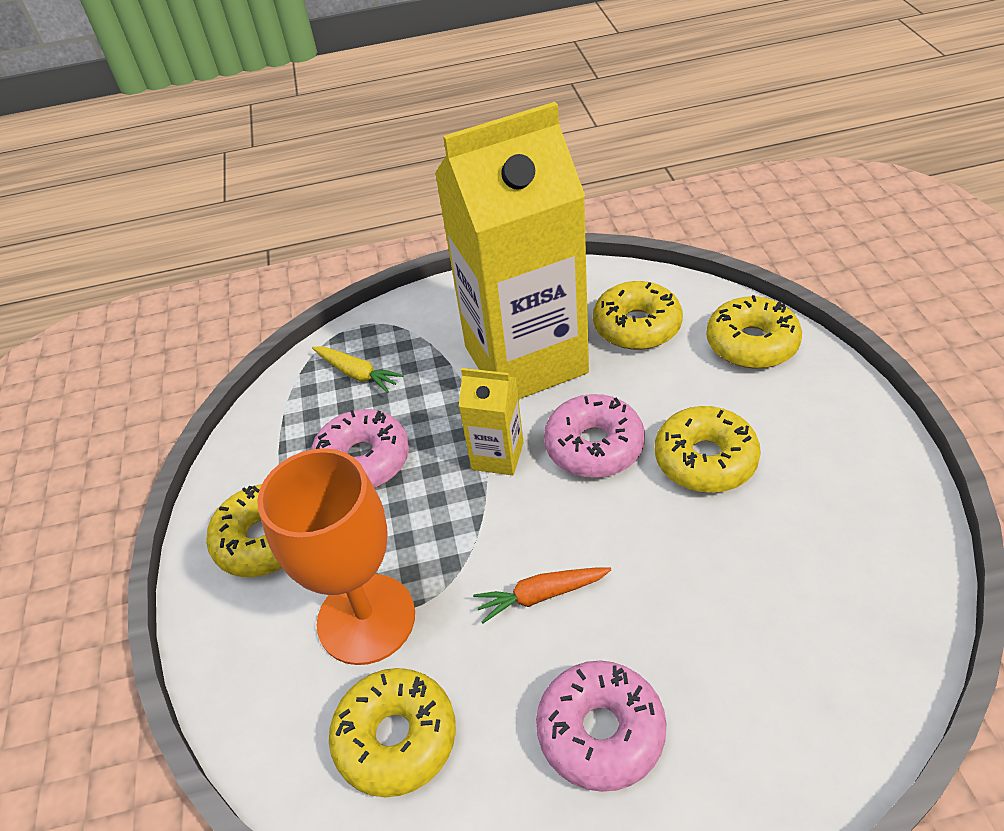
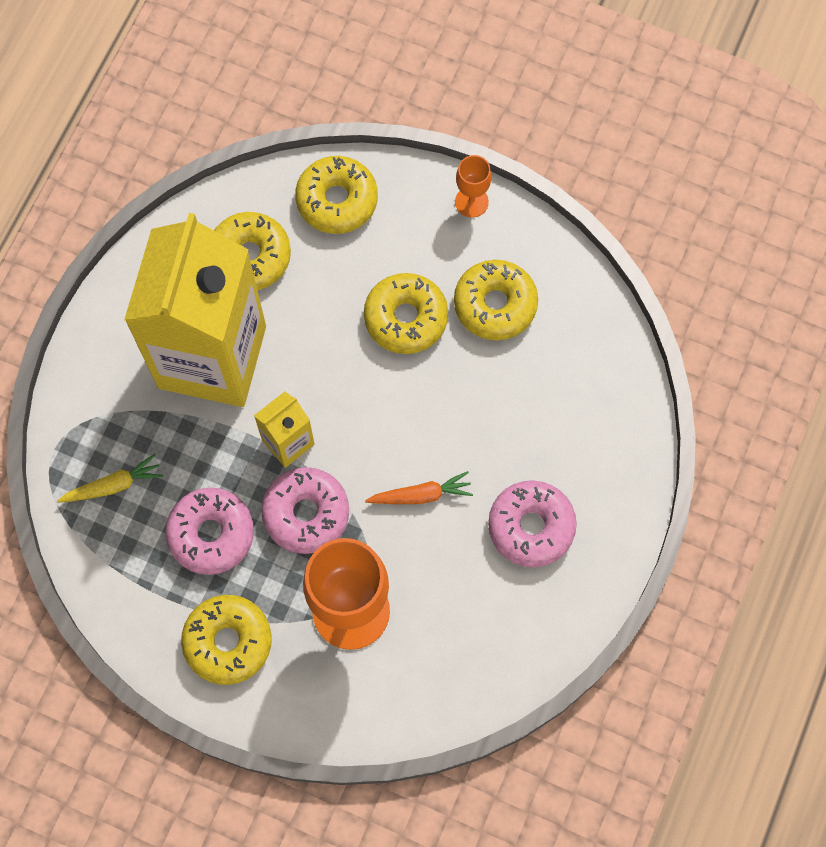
camera: 60 degrees left, 25 degrees up
yellow donut [329,668,456,798] -> yellow donut moved to [454,260,538,340]
orange carrot [473,568,611,623] -> orange carrot turned 120 degrees counterclockwise [365,471,473,504]
pink donut [544,394,645,478] -> pink donut moved to [261,467,349,554]
none -> orange goblet [455,155,492,218]

